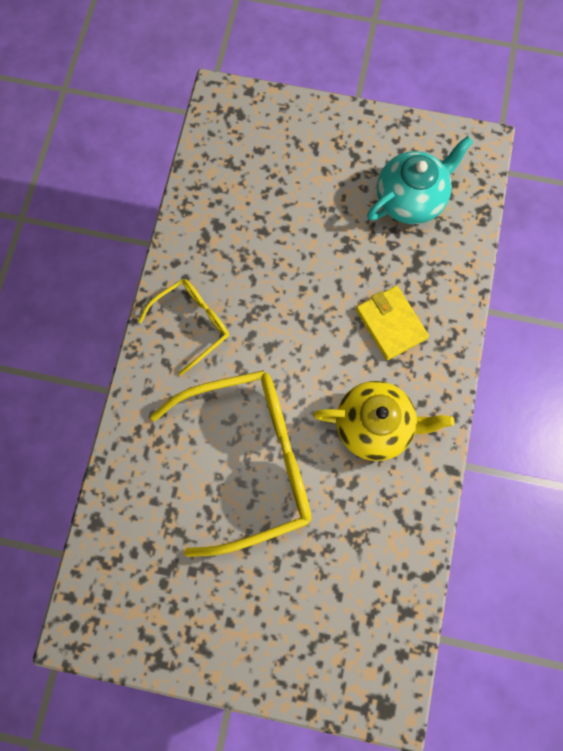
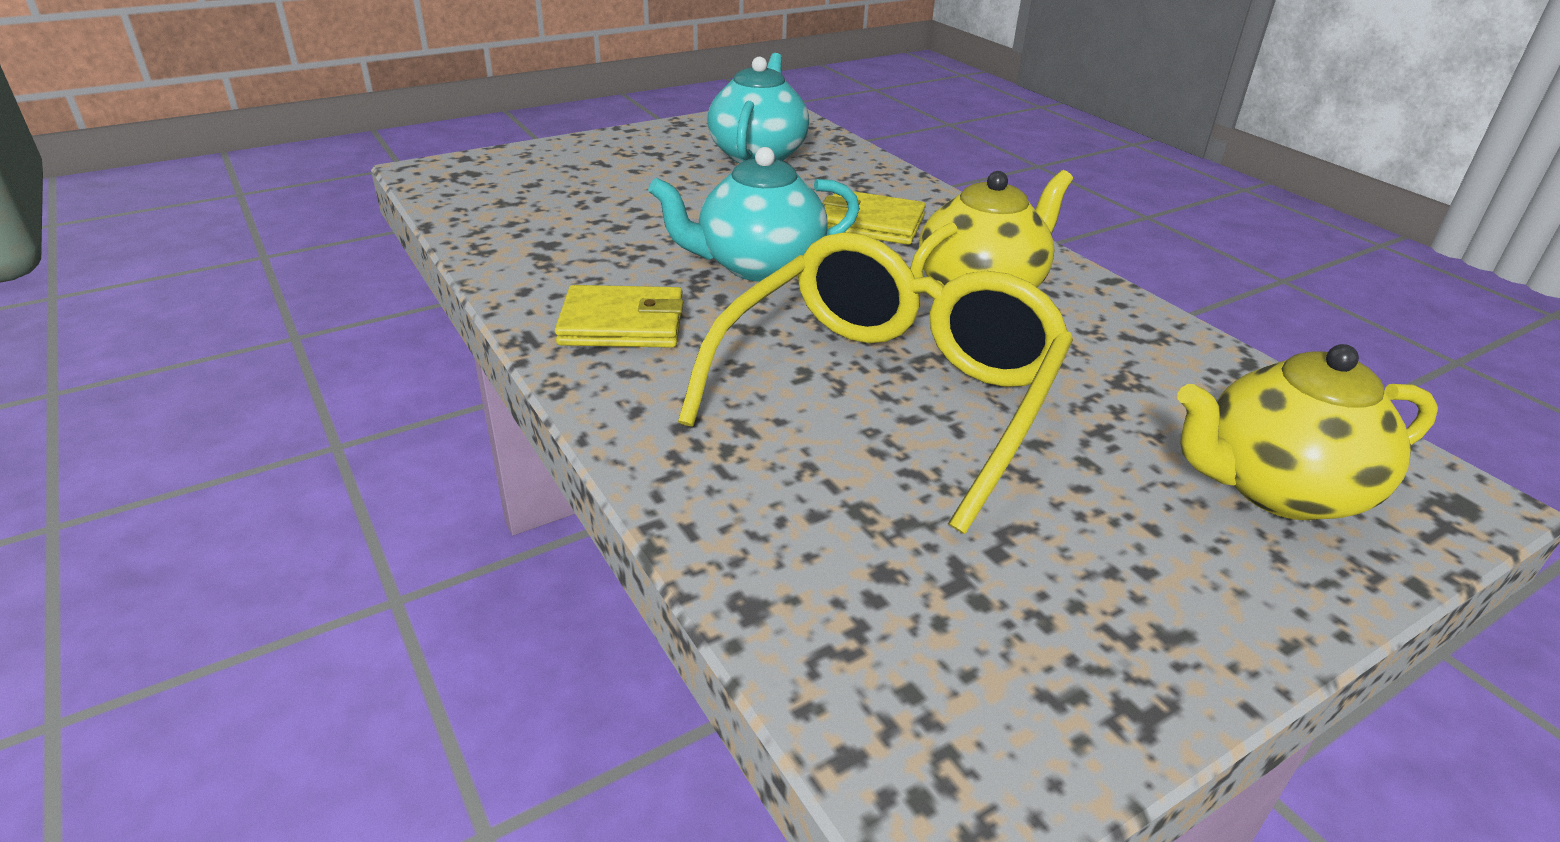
camera: 45 degrees left, 40 degrees down
yellow glasses [138,279,229,375] -> yellow wallet [555,285,683,348]
none -> turquoise teapot [648,147,860,282]
none -> yellow teapot [1177,344,1438,520]

